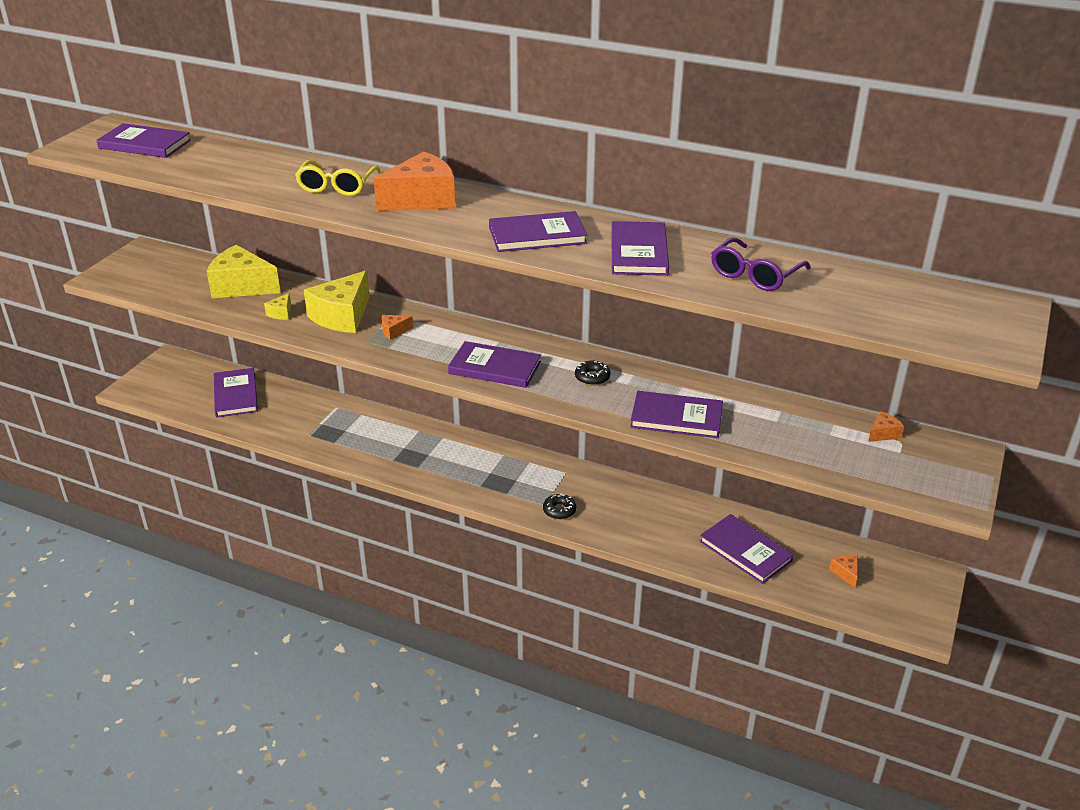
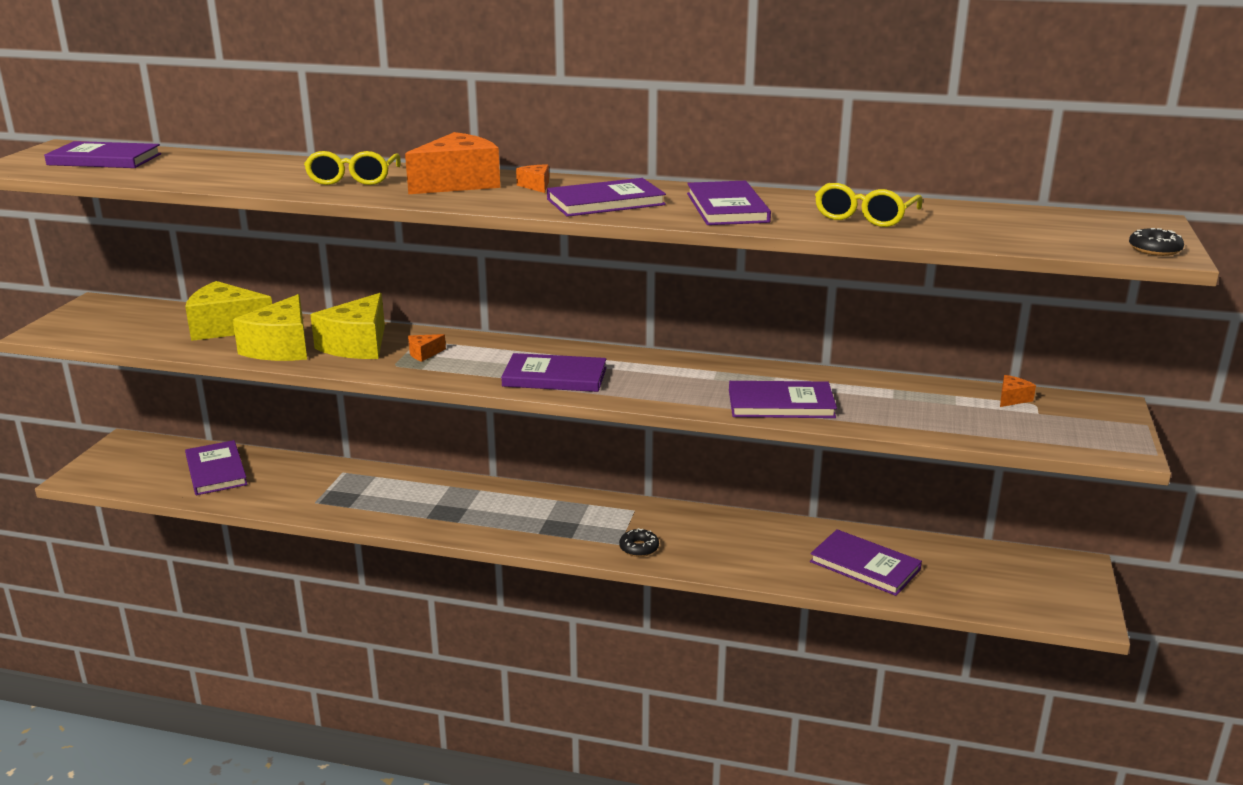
camera: 10 degrees left, 10 degrees down
yellow cheese [264,293,291,320] -> yellow cheese [233,294,307,361], size x2.31
black donut [575,361,611,386] -> black donut moved to [1129,228,1184,256]
purple glasses [711,238,811,291] -> yellow glasses [815,183,923,227]
orange cheese [829,554,858,588] -> orange cheese moved to [516,165,549,193]

